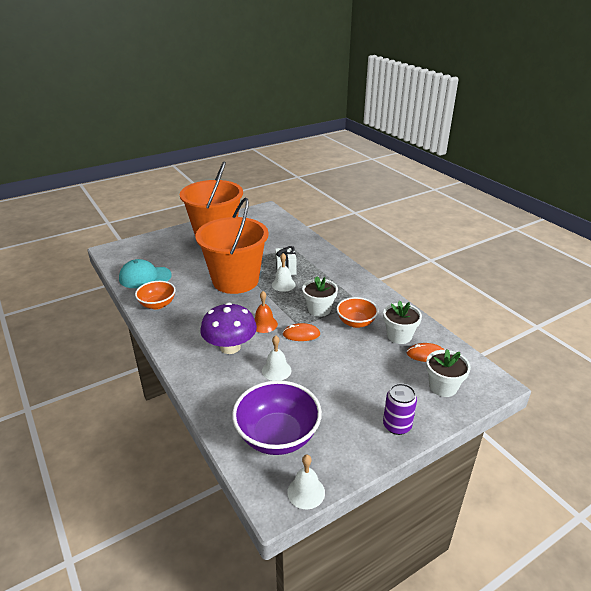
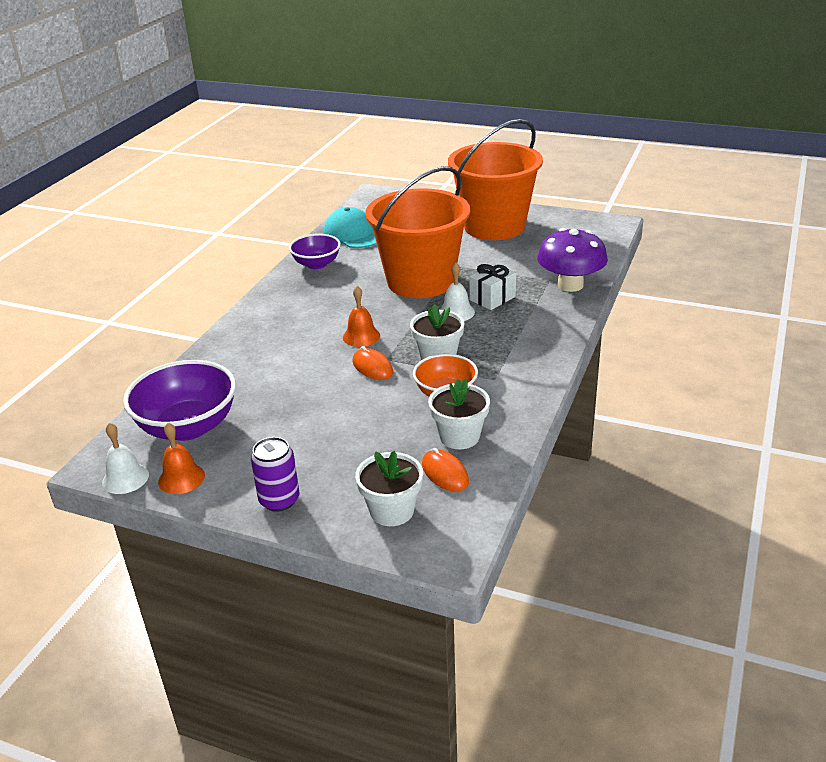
camera: 55 degrees right, 0 degrees up
orange bowl [135,281,176,309] -> purple bowl [289,234,341,269]
purple mushroom [200,303,257,354] -> purple mushroom moved to [537,228,608,292]
white bell [262,335,291,381] -> none
none -> orange bell [158,423,205,494]

